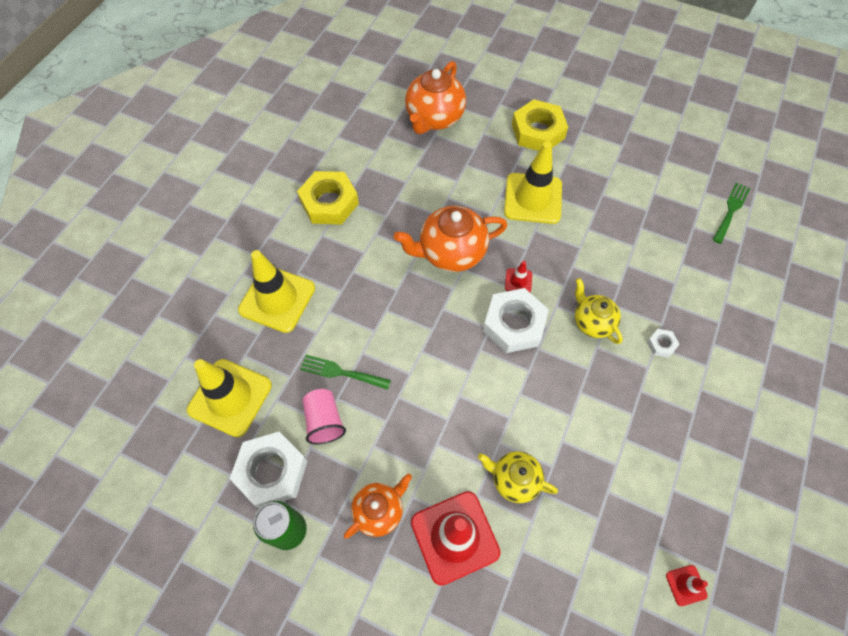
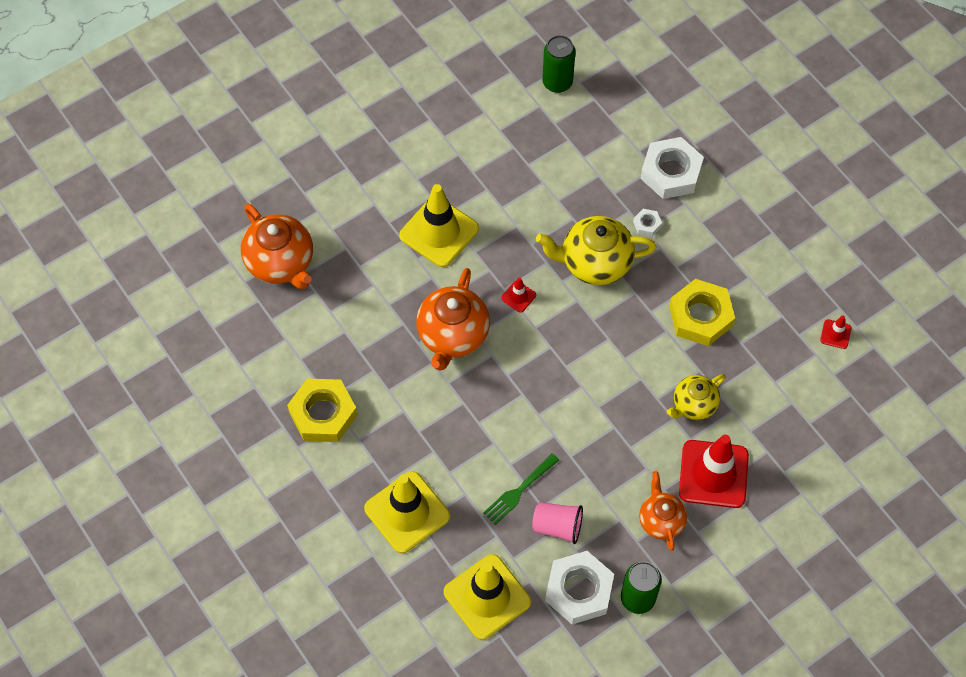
camera: 60 degrees left, 0 degrees up
white nut [483,288,549,353] -> white nut moved to [640,137,704,199]
yellow nut [512,100,568,151] -> yellow nut moved to [669,279,735,346]
yellow teapot [575,278,623,344] -> yellow teapot [536,216,657,285], size x1.62
green fork [713,182,750,244] -> green can [542,35,576,93]

